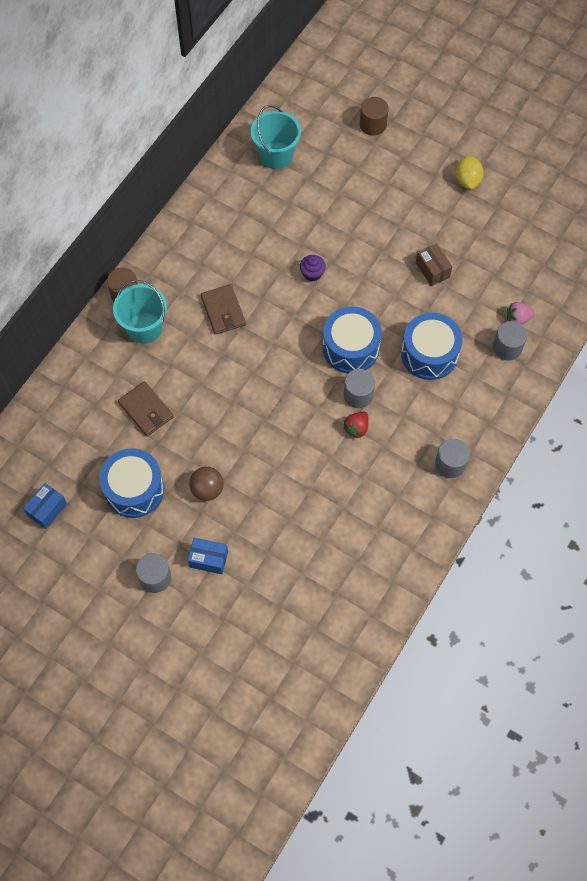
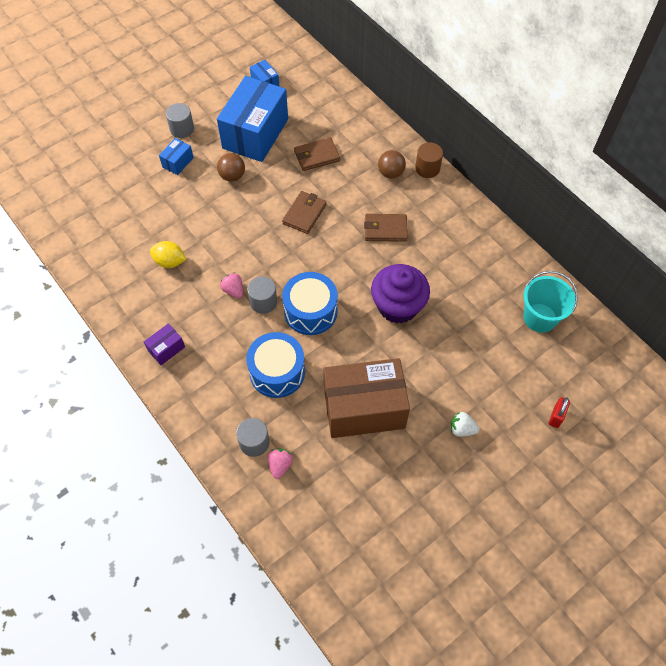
camera: 110 degrees right, 5 degrees down
blue drum [99,448,164,518] -> blue box [217,76,288,162]
turquoise bucket [113,280,167,344] -> brown ball [378,150,406,179]
purple cupcake [300,255,326,281] -> purple cupcake [371,264,430,324], size x2.30
red strawberry [344,412,369,438] -> pink strawberry [220,272,243,298]
brown cylinder [360,97,389,136] -> red padlock [549,397,570,428]
brown box [416,243,453,286] -> brown box [324,358,410,438], size x2.36
grey cylinder [435,439,470,478] -> purple box [144,323,185,365]
yellow lemon [455,155,484,190] -> yellow lemon moved to [150,241,186,268]
none -> brown wallet [282,191,327,234]
none -> white strawberry [451,412,480,437]

